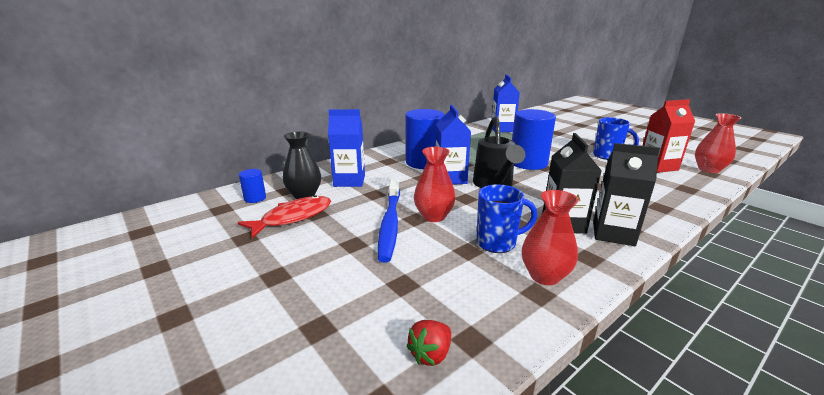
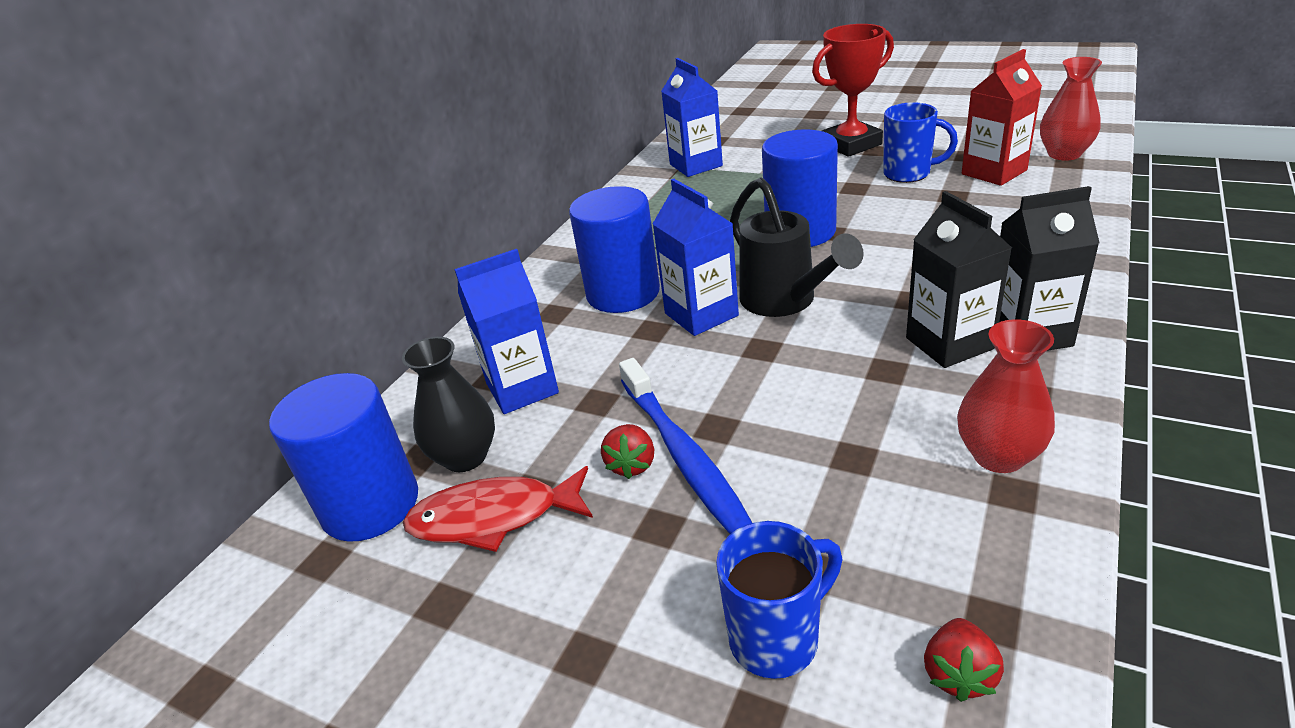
camera: 20 degrees left, 10 degrees up
red fish [238,195,331,238] -> red fish turned 120 degrees counterclockwise [403,466,593,552]
blue cylinder [239,169,266,203] -> blue cylinder [269,373,418,542], size x2.15
red vase [414,147,455,222] -> none
blue mug [476,184,537,253] -> blue mug moved to [716,521,842,679]
none -> red strawberry [601,424,654,479]
none -> red trophy [812,24,894,157]

